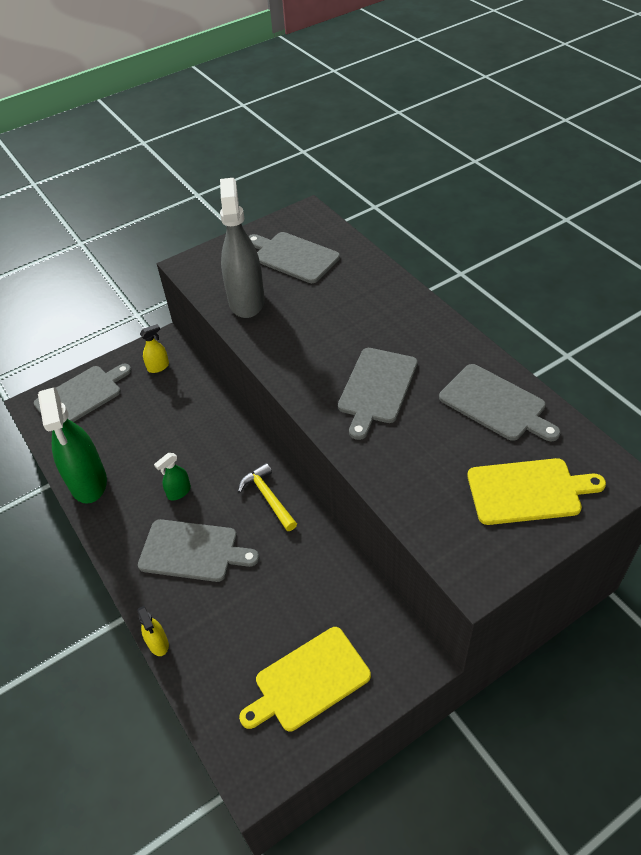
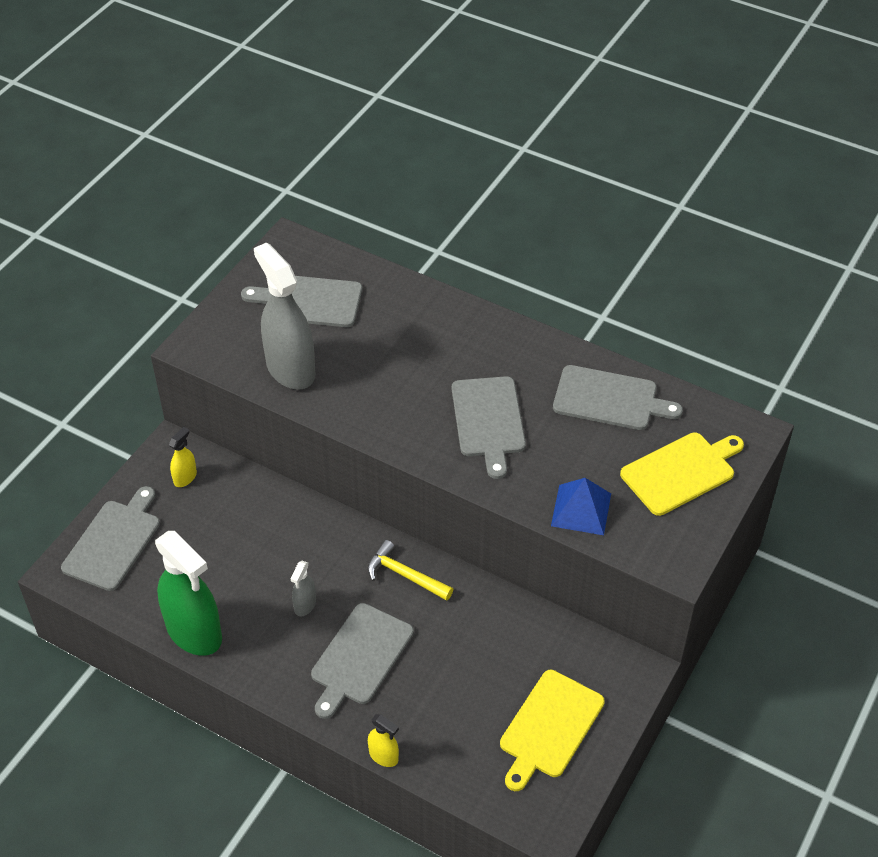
camera: 30 degrees left, 0 degrees up
grey cutting board [138,519,259,582] -> grey cutting board turned 135 degrees clockwise [311,603,414,719]
green spray bottle [154,453,191,501] -> grey spray bottle [290,561,316,616]
none -> blue pyramid [551,478,611,535]

